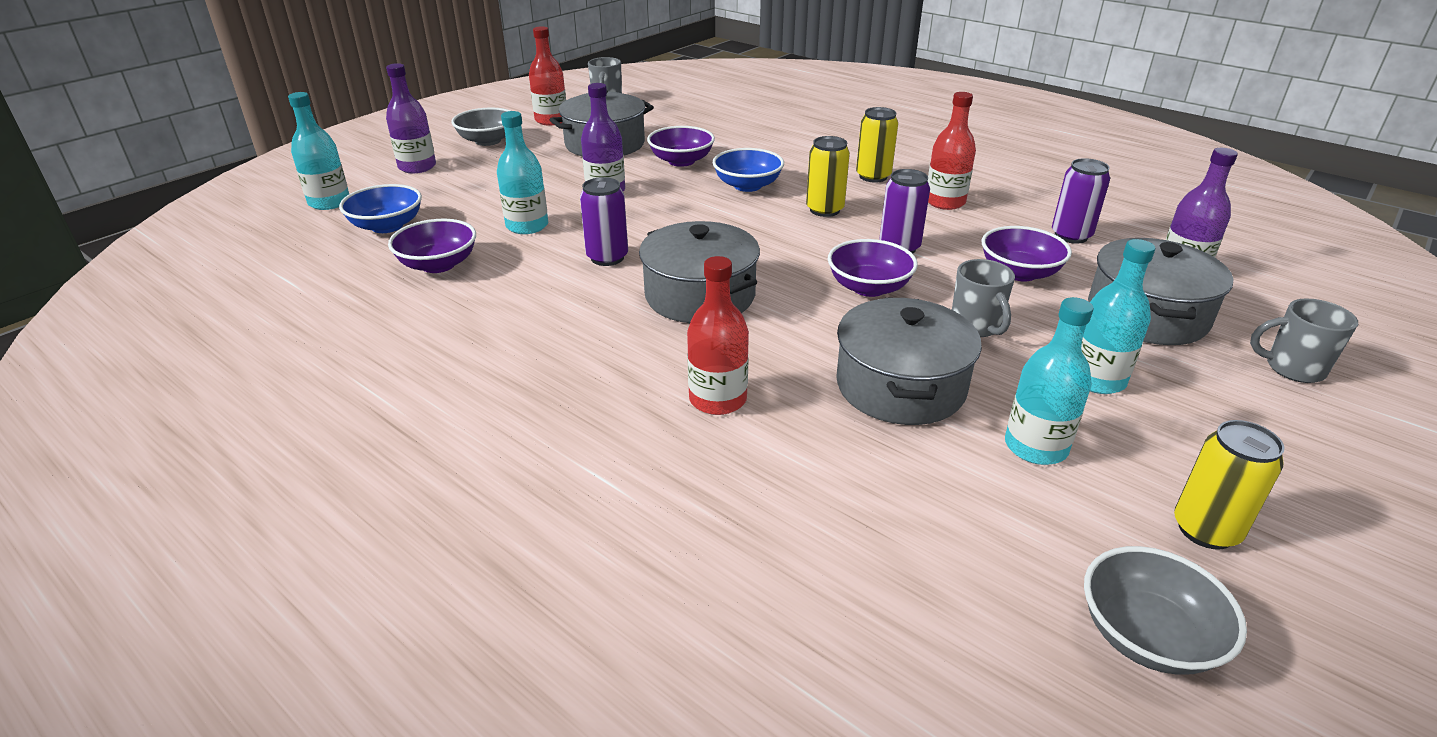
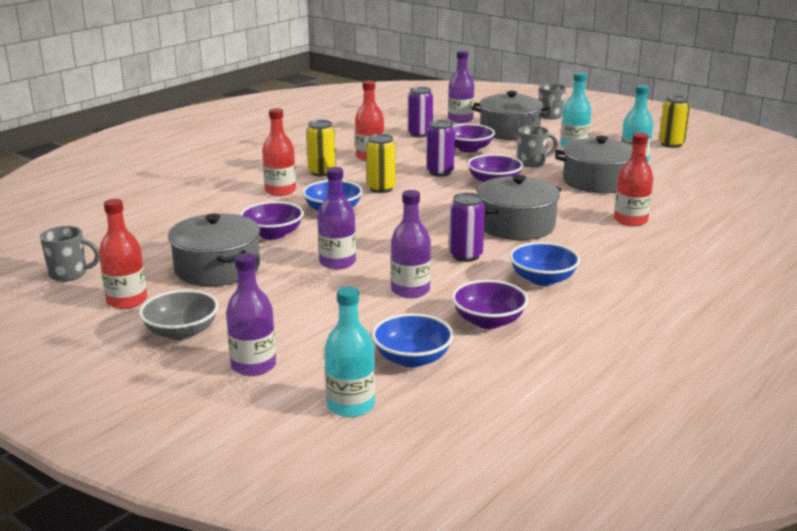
camera: 90 degrees left, 10 degrees down
turquoise bottle [497,111,548,234] -> purple bottle [391,190,431,298]
grey bowl [1084,546,1247,675] -> none
none -> red bottle [262,108,296,196]
none -> blue bowl [509,242,580,286]

